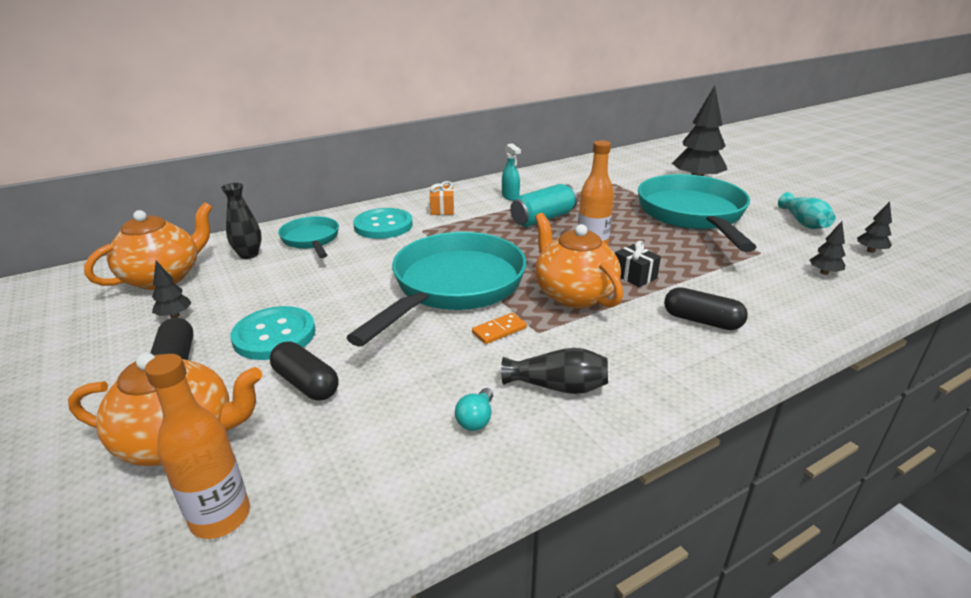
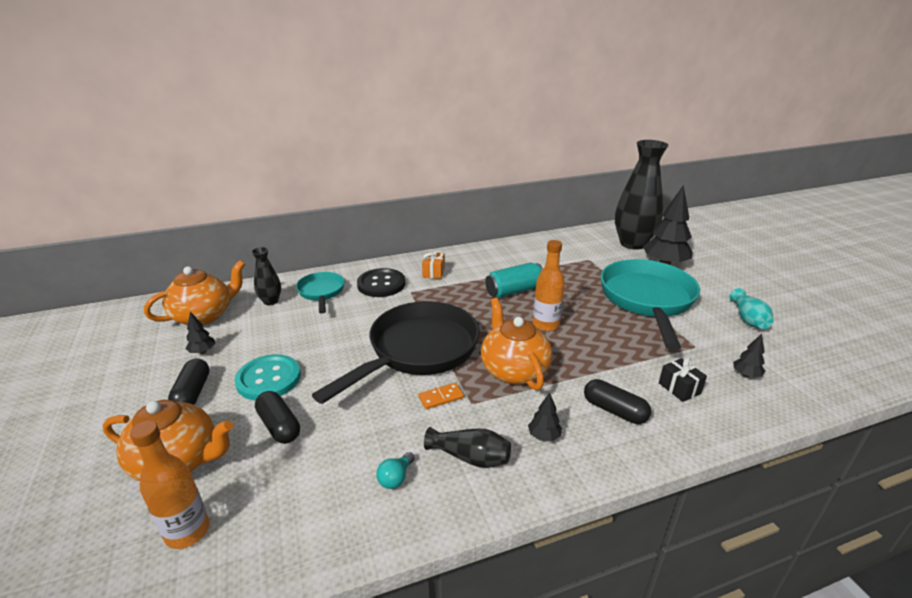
camera: 10 degrees right, 0 degrees up
turquoise pan [346,232,526,347] -> black pan [312,301,480,404]
turquoise button [353,208,413,239] -> black button [357,268,405,297]
turquoise spray bottle [502,143,521,201] -> none
black gift [615,241,661,287] -> black gift moved to [659,358,707,402]
black tree [857,201,892,253] -> black tree moved to [528,392,562,441]
none -> black vase [615,140,668,250]

